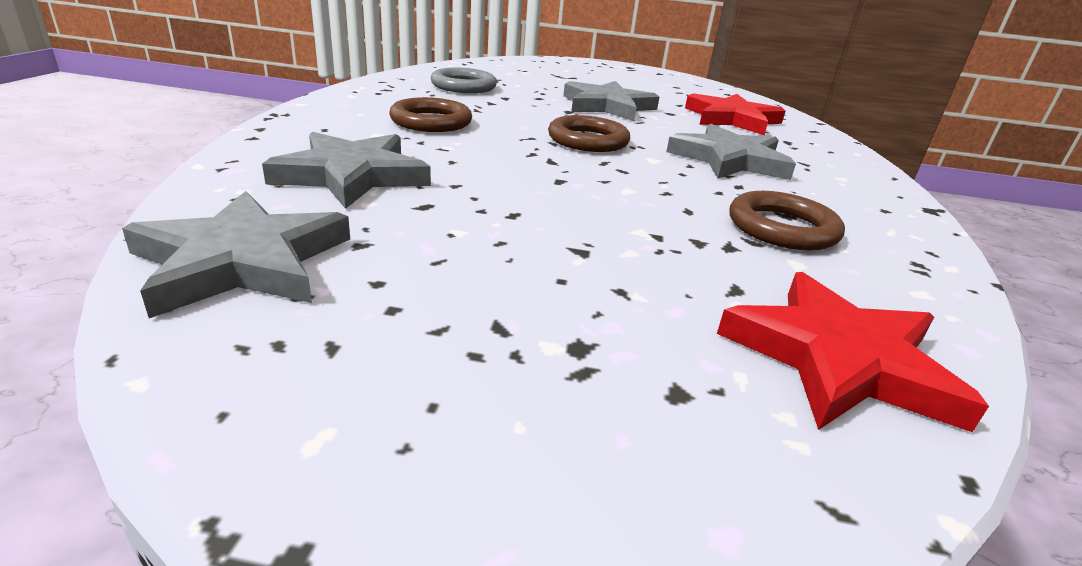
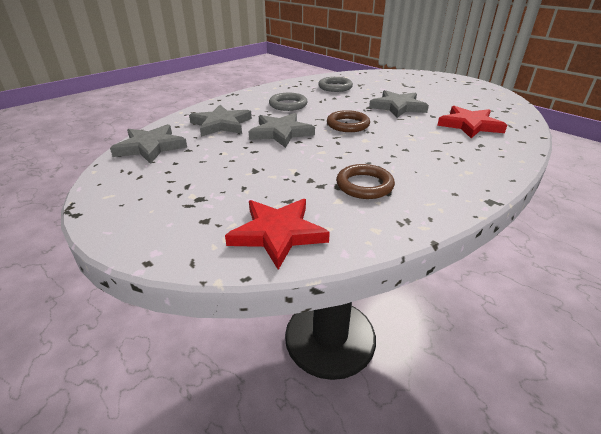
camera: 40 degrees right, 5 degrees up
brown ring [389,97,472,132] -> grey ring [269,93,307,111]
grey star [666,124,796,180] -> grey star moved to [249,113,315,148]

